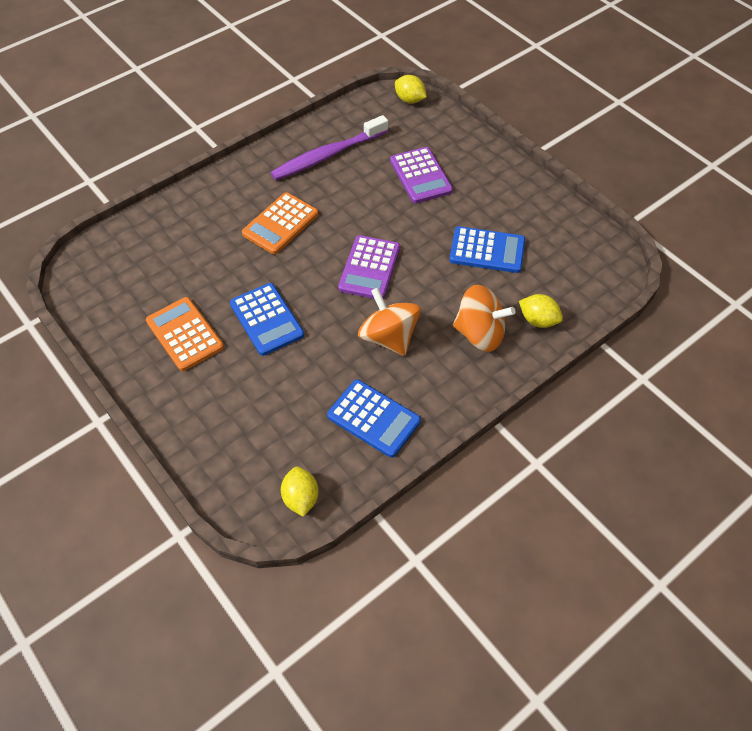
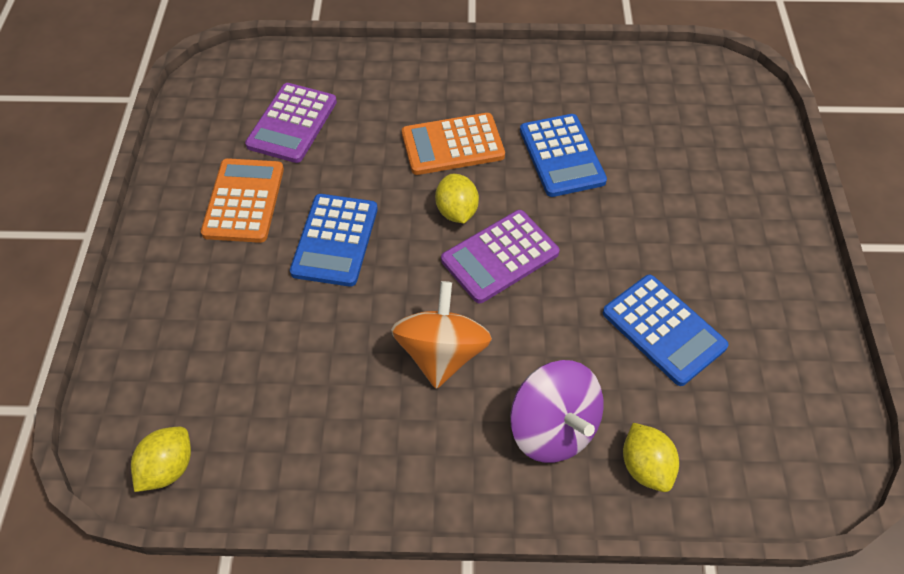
camera: 40 degrees right, 0 degrees up
purple toothbrush [271,115,388,180] -> none
blue calculator [327,380,421,458] -> blue calculator moved to [520,114,607,197]
purple calculator [390,147,453,204] -> purple calculator moved to [245,83,337,163]
yellow lemon [395,75,427,104] -> yellow lemon moved to [435,174,479,223]
orange spinning top [453,285,516,352] -> purple spinning top [510,360,604,463]

